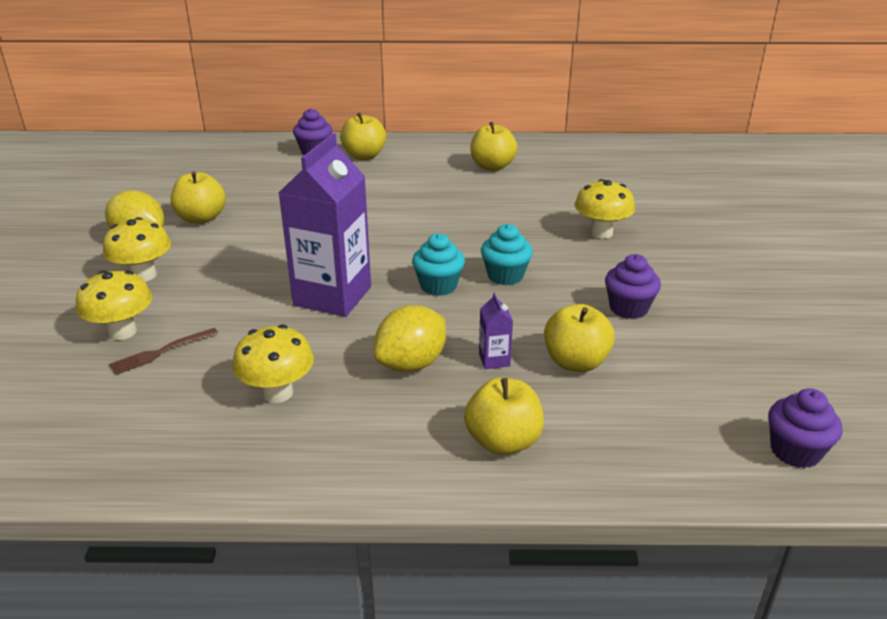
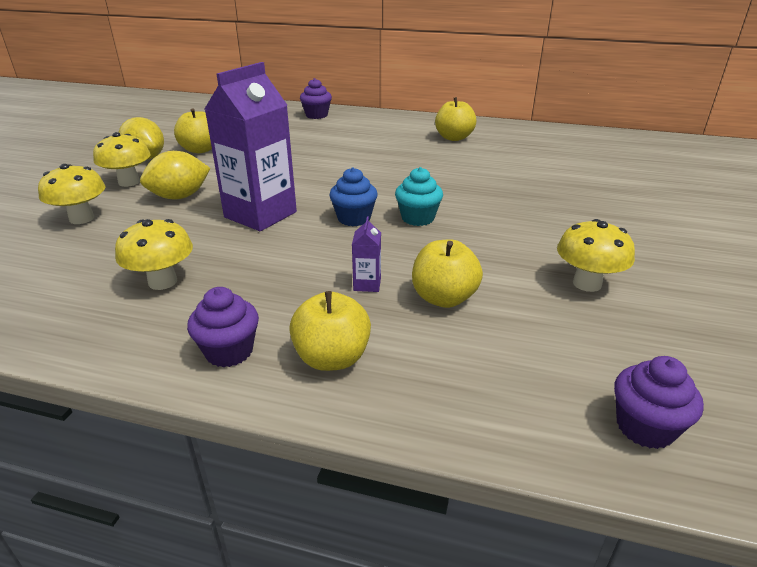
camera: 15 degrees right, 0 degrees up
brown fork [109,328,219,375] -> none
yellow apple [340,113,386,160] -> none
yellow lemon [374,305,446,372] -> yellow lemon moved to [140,151,211,199]
turquoise cupcake [412,233,465,296] -> blue cupcake [329,167,378,226]
yellow mushroom [575,179,635,239] -> yellow mushroom moved to [557,219,635,292]
purple cupcake [605,254,661,319] -> purple cupcake moved to [187,287,259,367]

